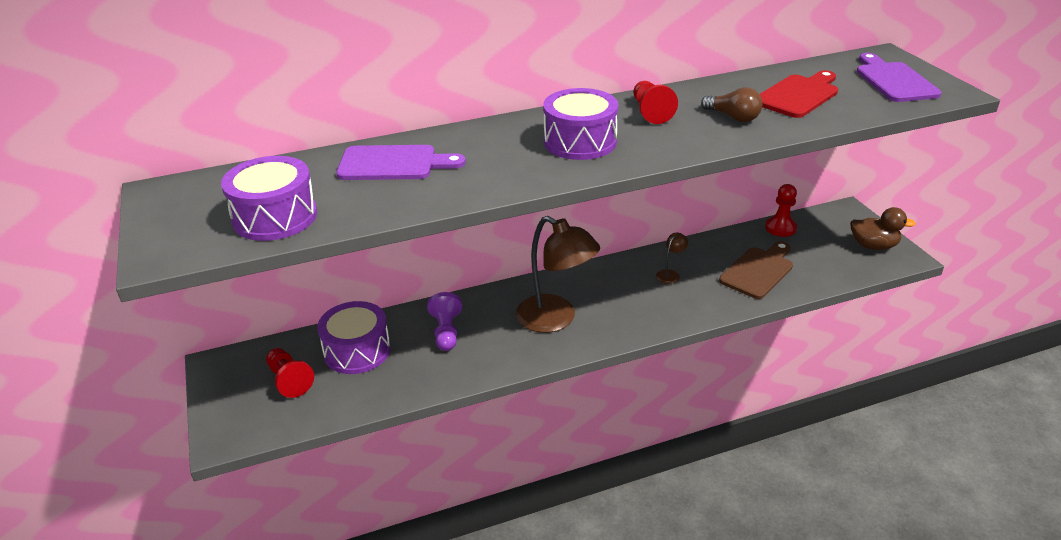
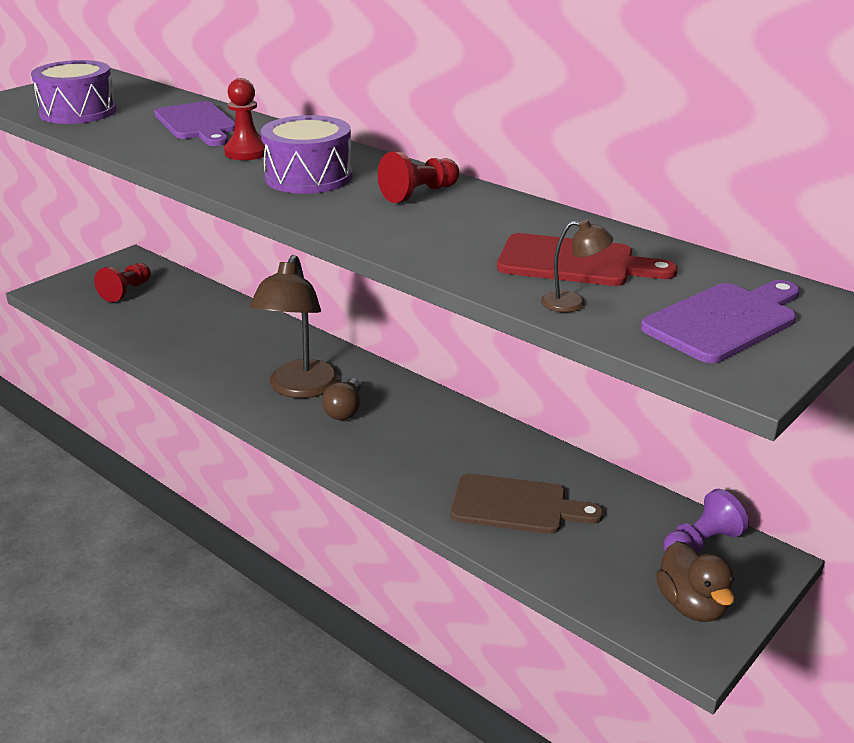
camera: 60 degrees right, 5 degrees down
purple drum [317,301,391,374] -> none
purple pawn [427,292,462,351] -> purple pawn moved to [663,489,749,553]
brown lamp [656,232,688,284] -> brown lamp moved to [541,219,613,313]
brown light bulb [701,87,762,122] -> brown light bulb moved to [322,378,361,420]
red pawn [765,184,797,237] -> red pawn moved to [224,78,265,160]

